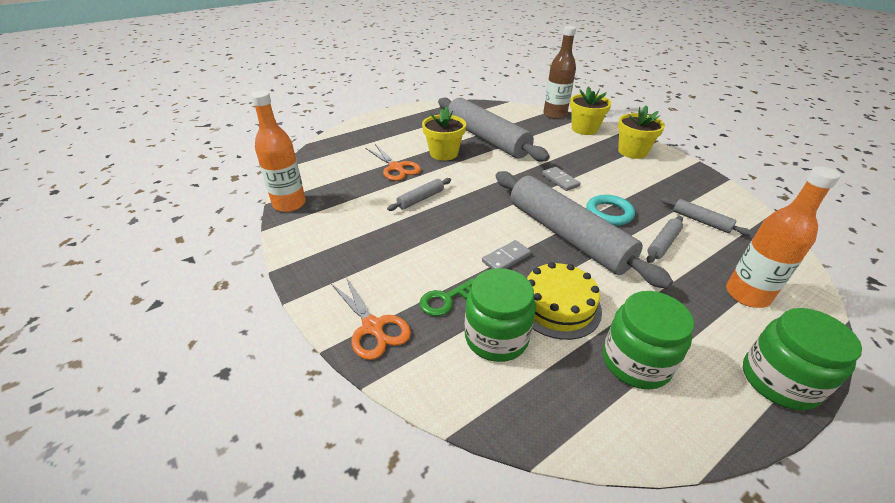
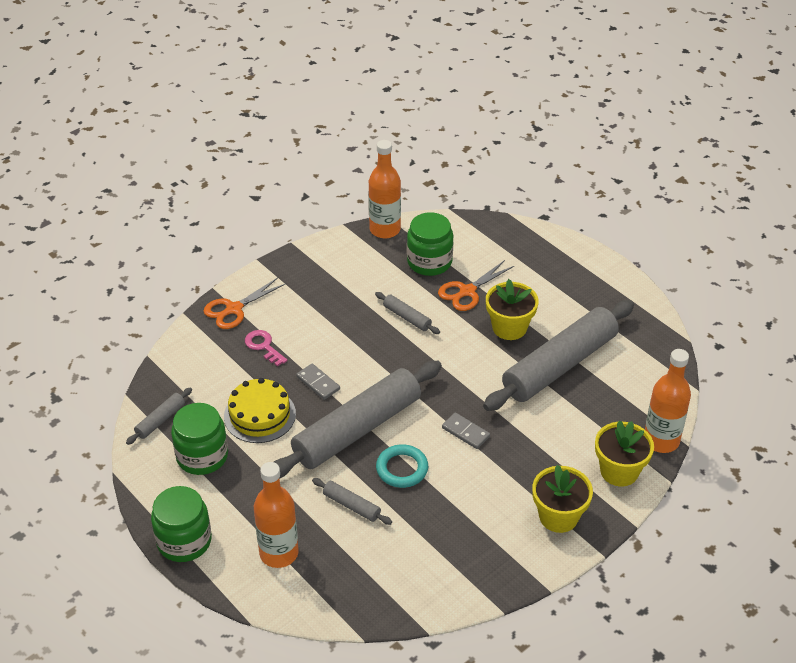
camera: 85 degrees right, 5 degrees up
green key [419,278,474,316] -> pink key [245,330,287,366]
green jar [465,268,536,362] -> green jar moved to [407,212,453,276]
grey domino [542,167,581,191] -> grey domino turned 75 degrees clockwise [442,412,490,449]
brown bottle [543,26,576,119] -> orange bottle [645,349,691,453]
grey rolling pin [661,198,752,235] -> grey rolling pin moved to [126,387,192,445]

